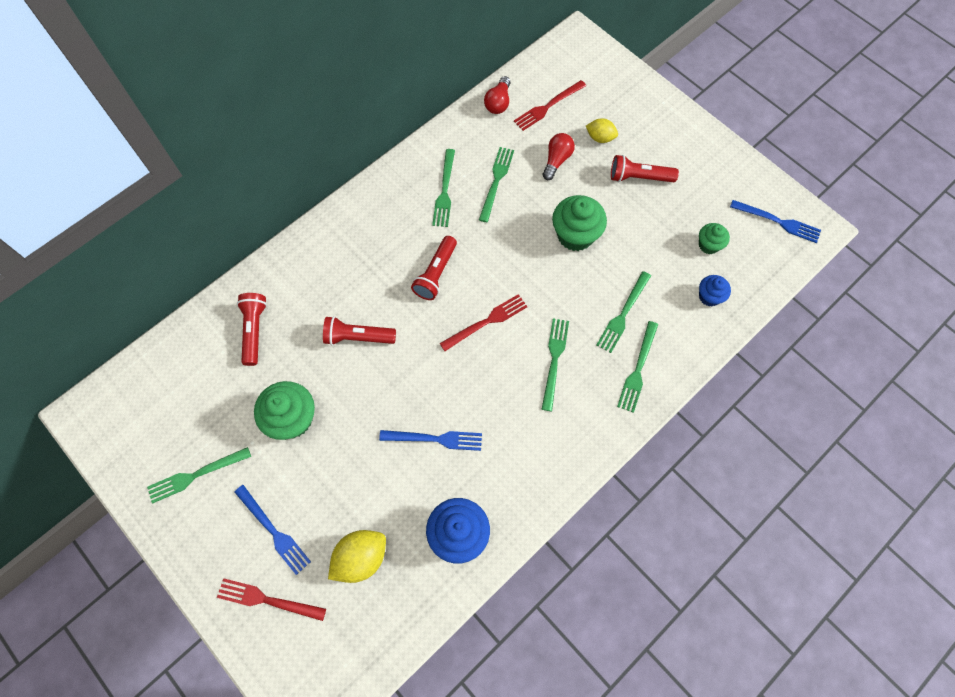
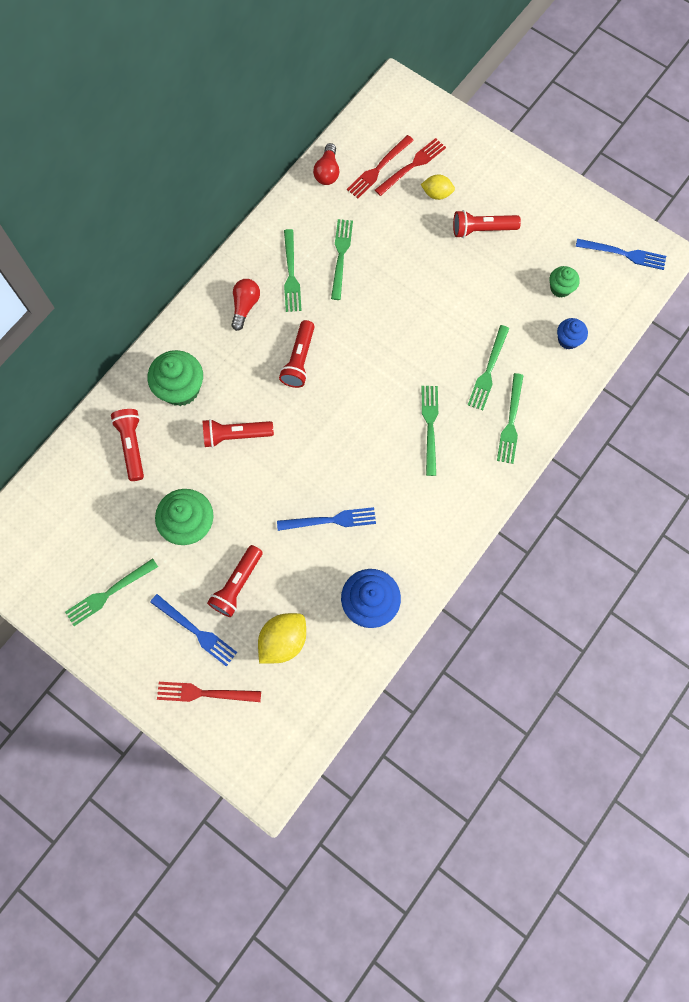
camera: 10 degrees left, 5 degrees up
red fork [439,294,528,351] -> red fork moved to [375,138,446,196]
red light bulb [543,133,575,180] -> red light bulb moved to [231,279,260,331]
green cupcake [552,195,607,251] -> green cupcake moved to [148,350,203,406]
none -> red flashlight [207,545,263,617]

